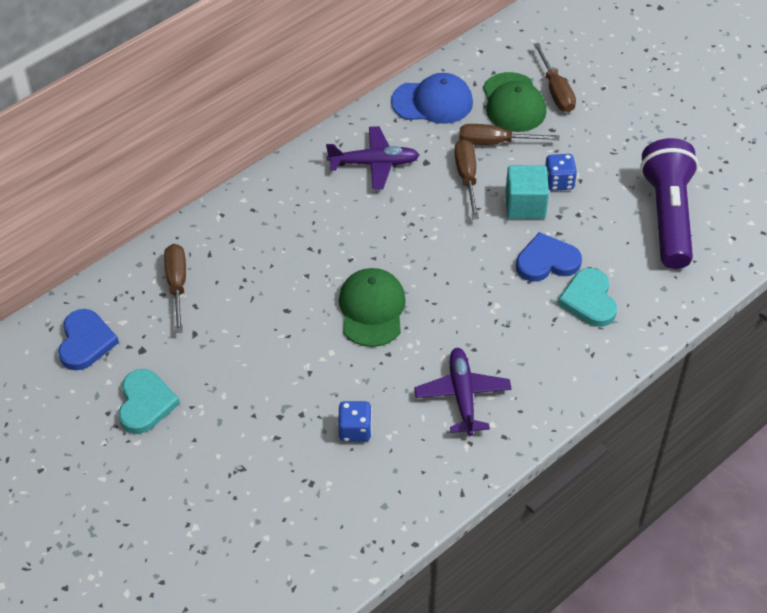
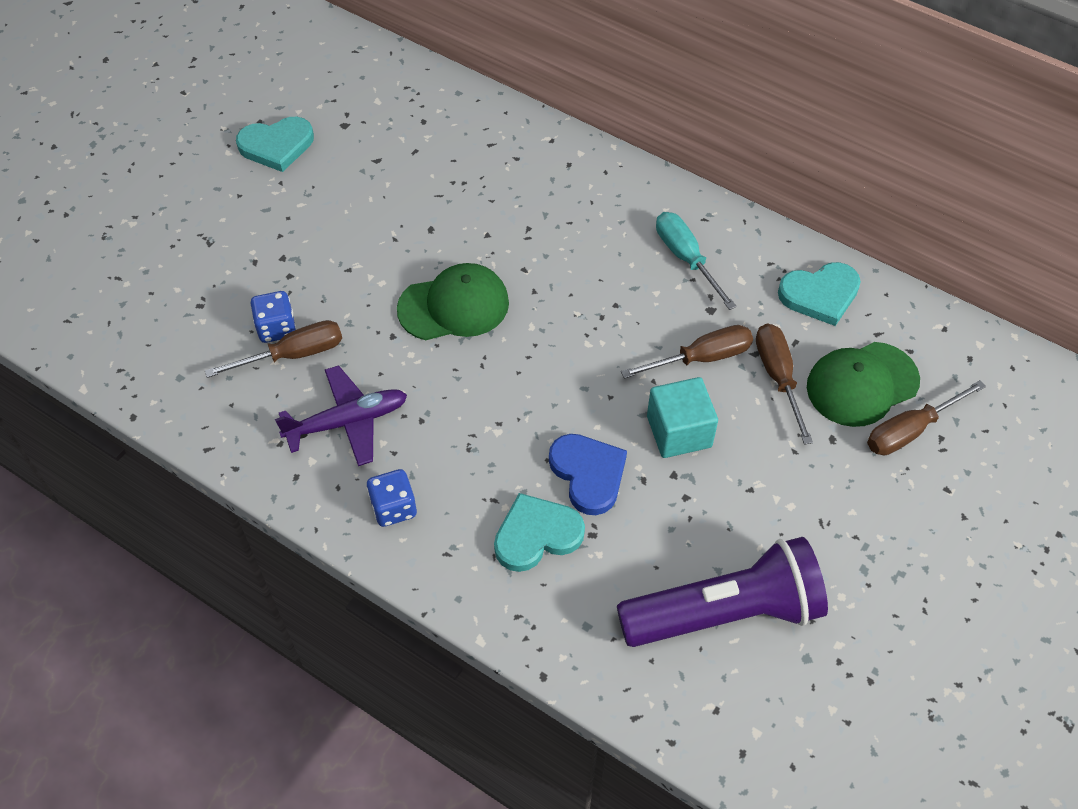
camera: 75 degrees right, 5 degrees up
blue heart [58,309,119,370] -> none
brown screwdriver [164,244,186,333] -> brown screwdriver moved to [205,320,342,378]
purple plane [326,126,420,190] -> turquoise screwdriver [656,212,737,310]
blue cap [391,73,473,124] -> turquoise heart [778,262,861,326]
blue dice [545,154,577,191] -> blue dice moved to [367,469,417,527]

